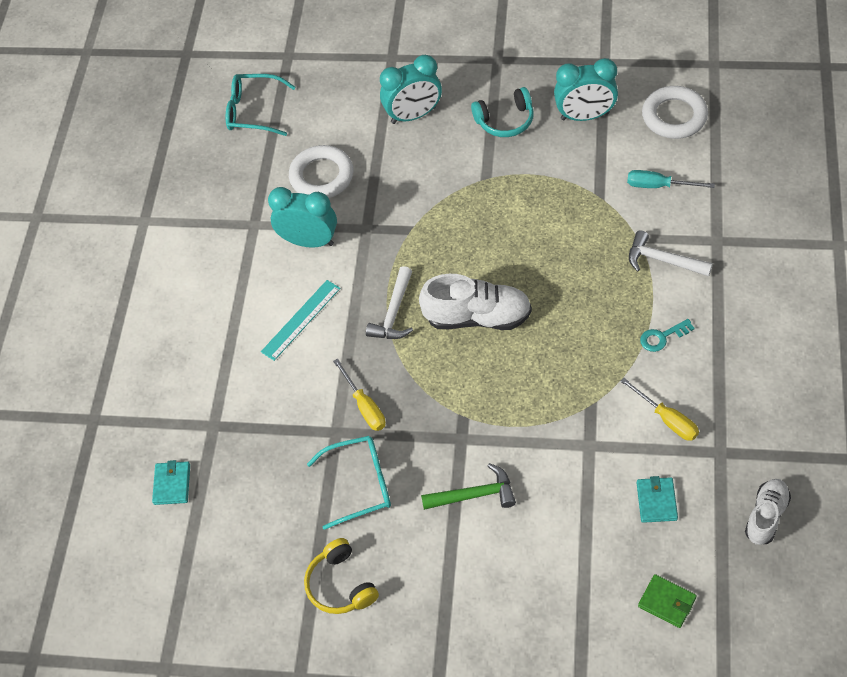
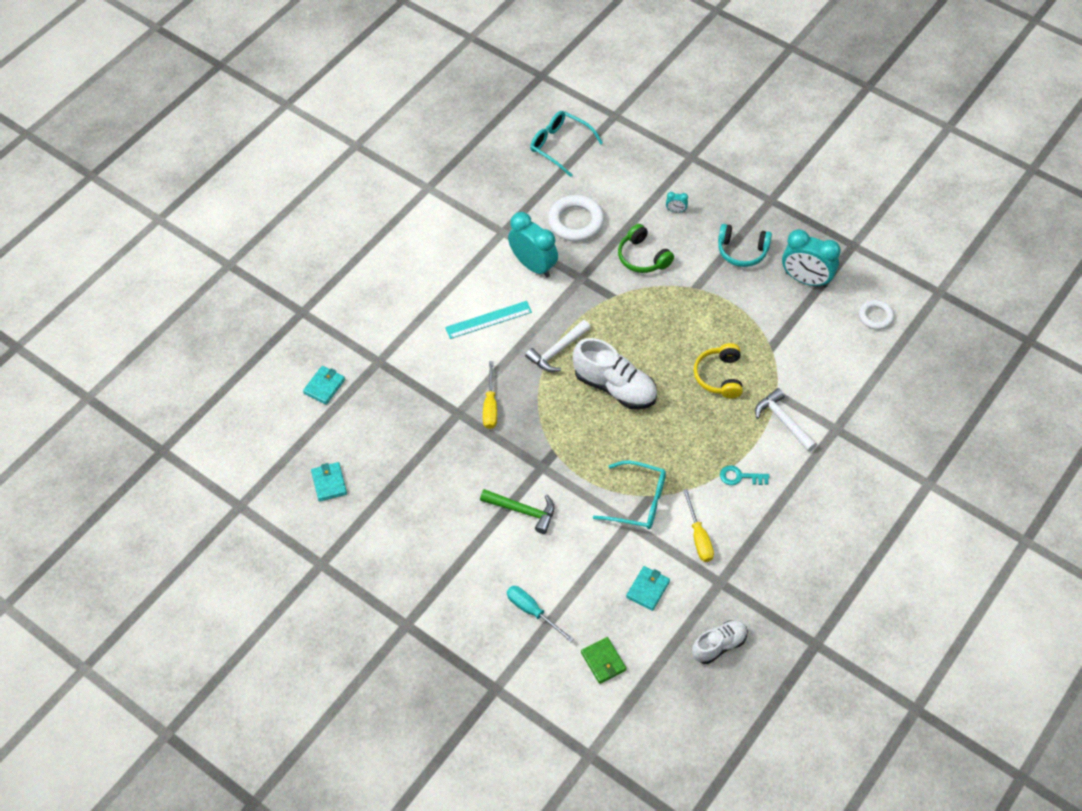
camera: 25 degrees right, 0 degrees up
yellow headphones [304,538,379,614] -> yellow headphones moved to [694,343,743,398]
turquoise glasses [307,436,391,530] -> turquoise glasses moved to [593,460,666,529]
turquoise clock [380,55,442,124] -> turquoise clock [666,192,688,213], size x0.41
turquoise screwdriver [627,170,715,188] -> turquoise screwdriver moved to [507,586,574,642]
white ring [642,86,708,139] -> white ring [859,300,894,330], size x0.60
none -> turquoise wallet [311,462,347,501]
none -> green headphones [618,224,674,273]

